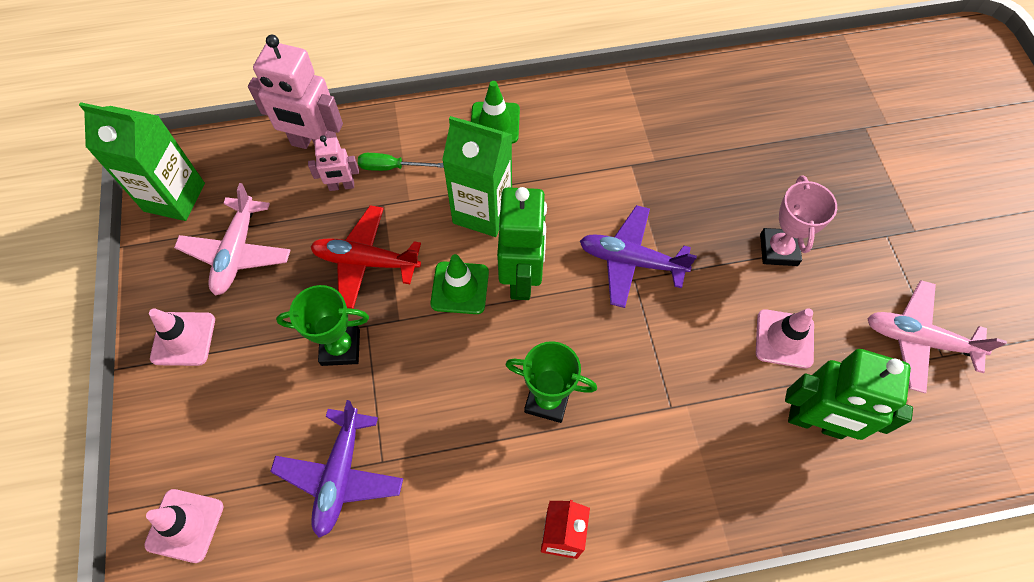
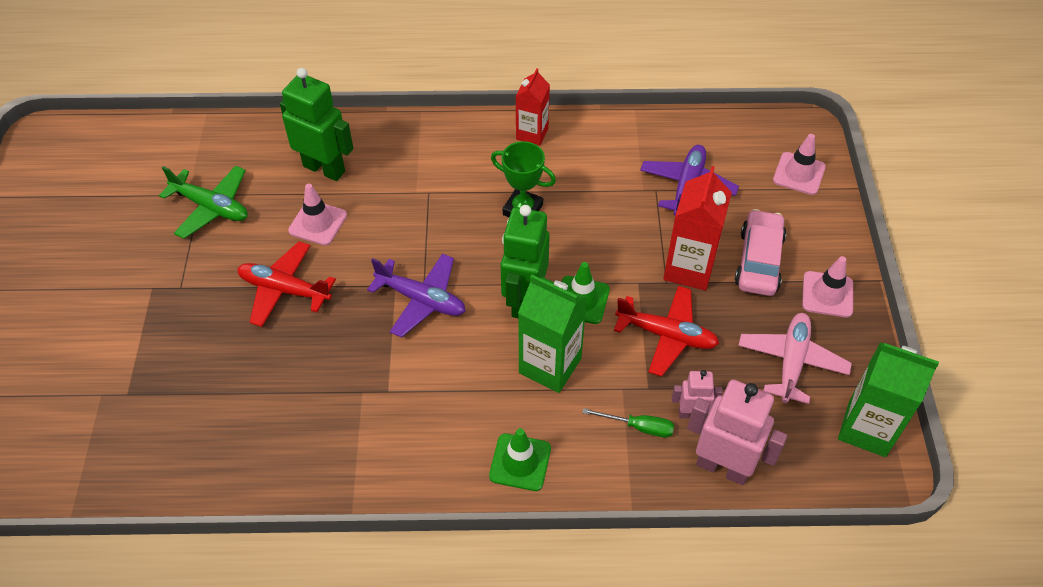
camera: 170 degrees left, 10 degrees down
green trophy [276,285,369,366] -> red carton [663,166,732,291]
pink trophy [760,175,837,266] -> red plane [238,242,336,327]
pink plane [867,280,1007,393] -> green plane [159,165,248,239]
none -> pink car [735,209,786,296]

